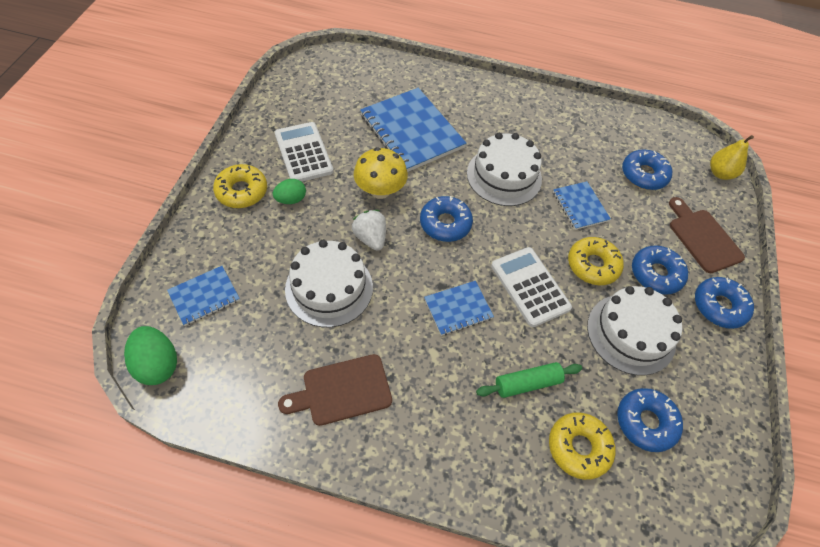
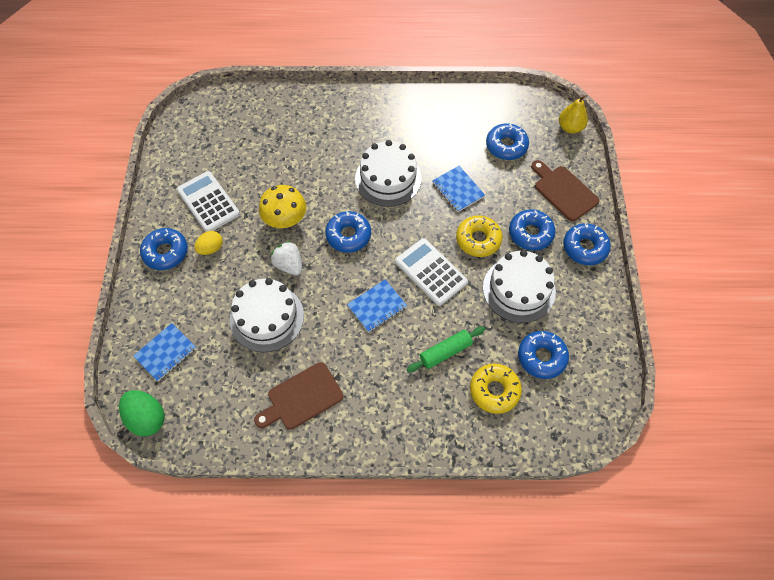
camera: 10 degrees left, 5 degrees up
yellow donut [213,164,267,208] -> blue donut [140,228,188,270]
green egg [273,179,306,204] -> yellow egg [194,231,223,255]
blue notebook [360,88,466,172] -> none

